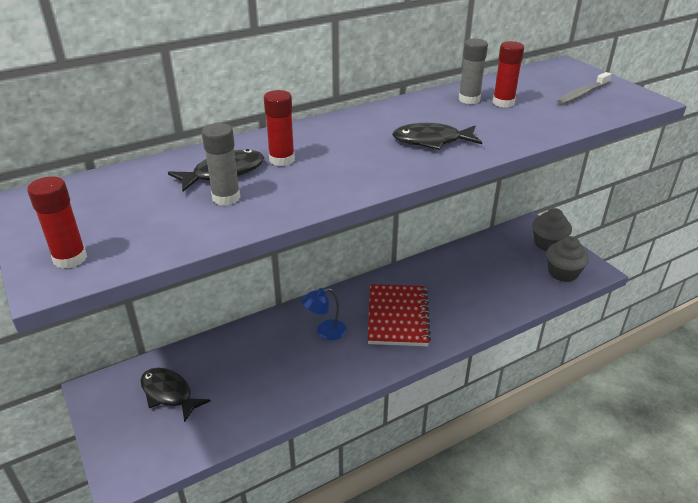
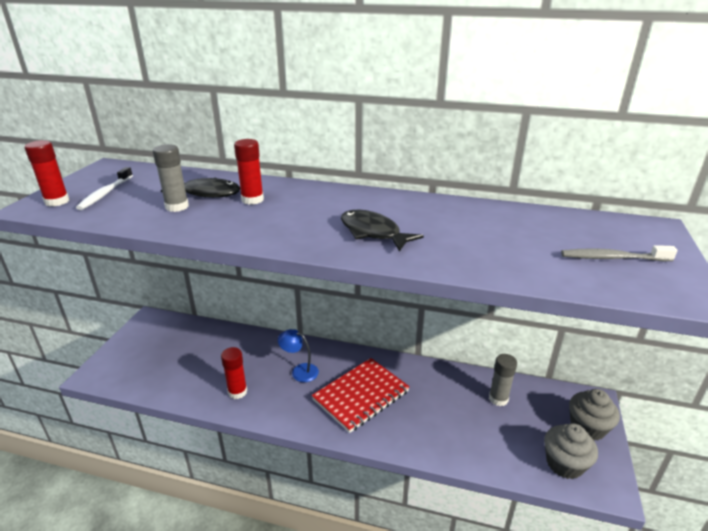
camera: 45 degrees right, 5 degrees down
black fish [140,367,211,423] -> none
grey glue stick [459,39,488,104] -> grey glue stick moved to [489,354,517,406]
red glue stick [493,41,524,107] -> red glue stick moved to [221,347,247,399]
none -> white toothbrush [76,167,133,210]

